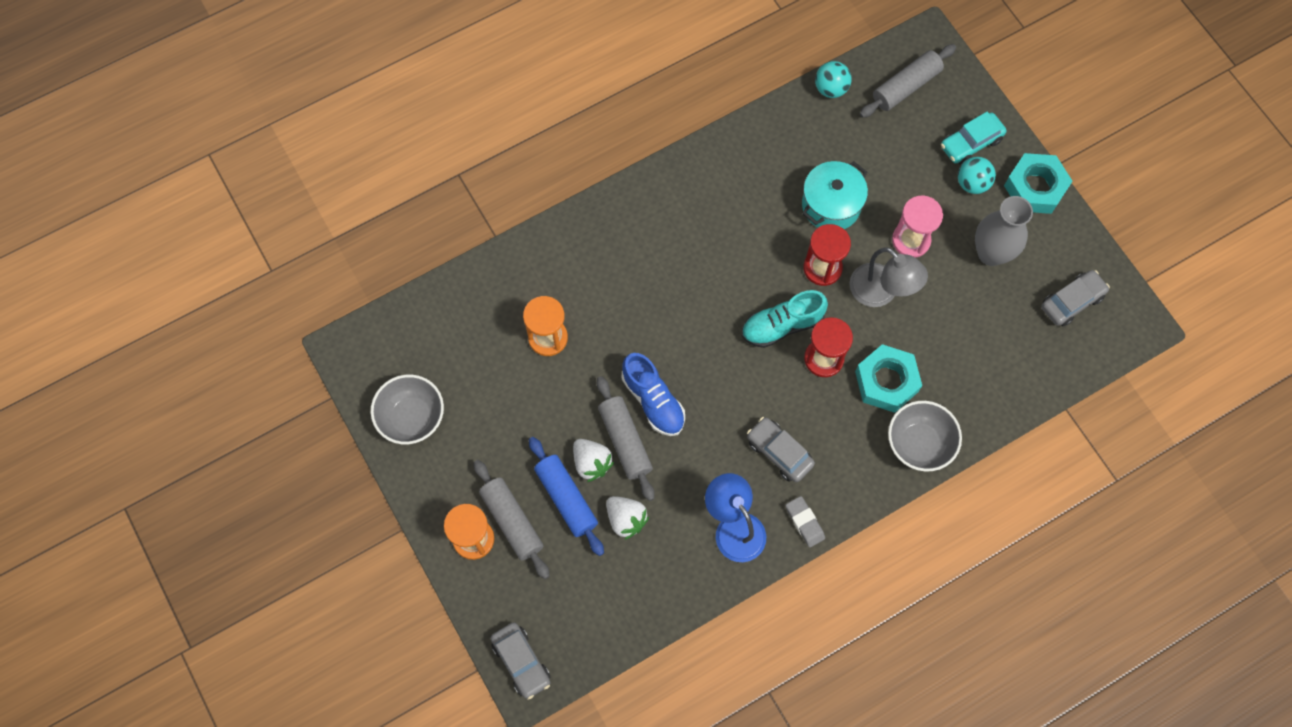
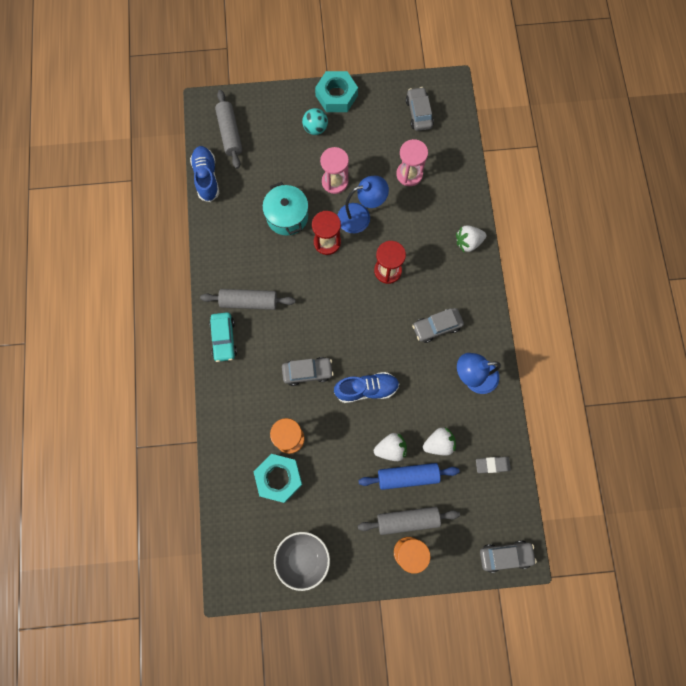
camera: 65 degrees left, 5 degrees up
grey rolling pin [597,376,655,501] -> grey rolling pin moved to [200,289,295,310]
turquoise shoe [742,290,828,348] -> none
grey eraser [786,496,825,547] -> grey eraser moved to [476,457,511,473]
turquoise ball [815,61,852,98] -> blue shoe [190,146,219,202]
grey lamp [850,247,928,307] -> blue lamp [337,176,389,233]
turquoise nut [855,344,922,413] -> turquoise nut moved to [254,454,303,503]
grey bowl [888,401,962,471] -> white strawberry [456,225,486,252]
turquoise car [941,112,1006,165] -> turquoise car moved to [209,312,237,362]
grey vase [975,196,1033,266] -> none
none -> grey car [282,357,334,386]
none -> pink hourglass [396,139,428,186]

